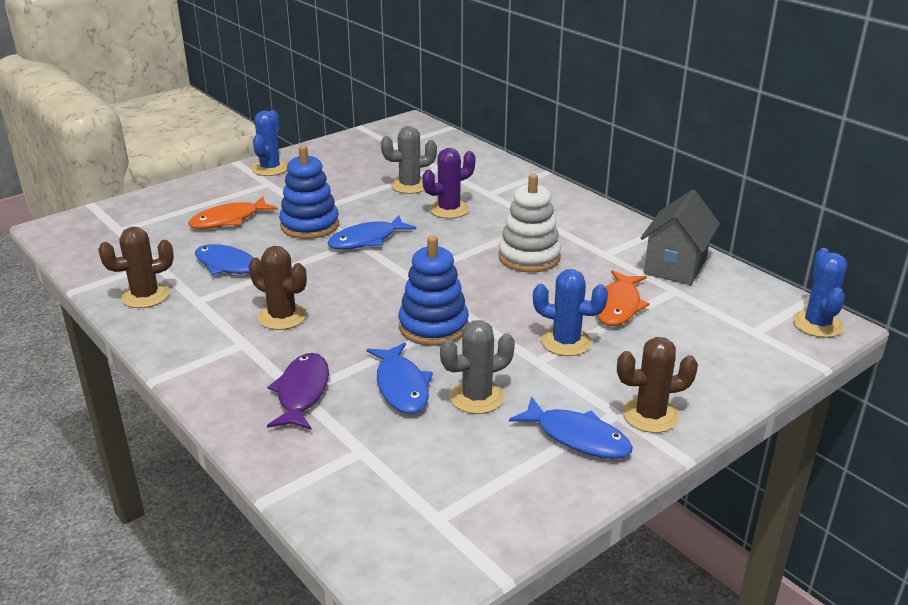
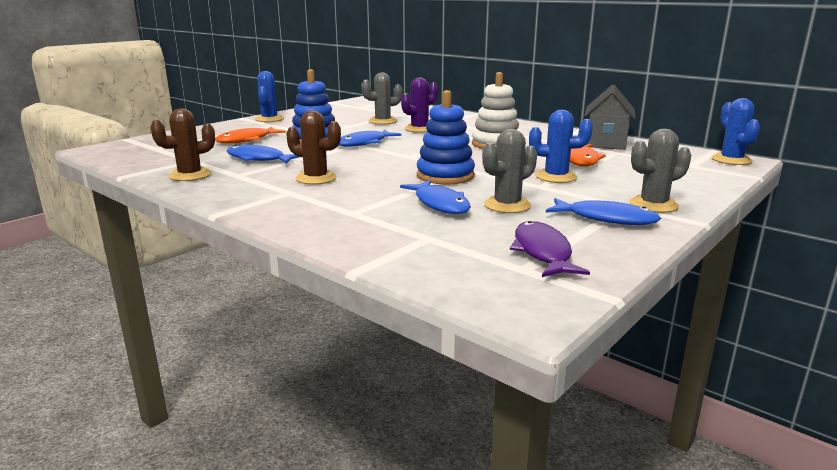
camera: 10 degrees left, 10 degrees down
purple fish [267,353,329,430] -> purple fish moved to [510,221,590,277]
brown cactus [617,337,698,433] -> grey cactus [630,129,691,213]

